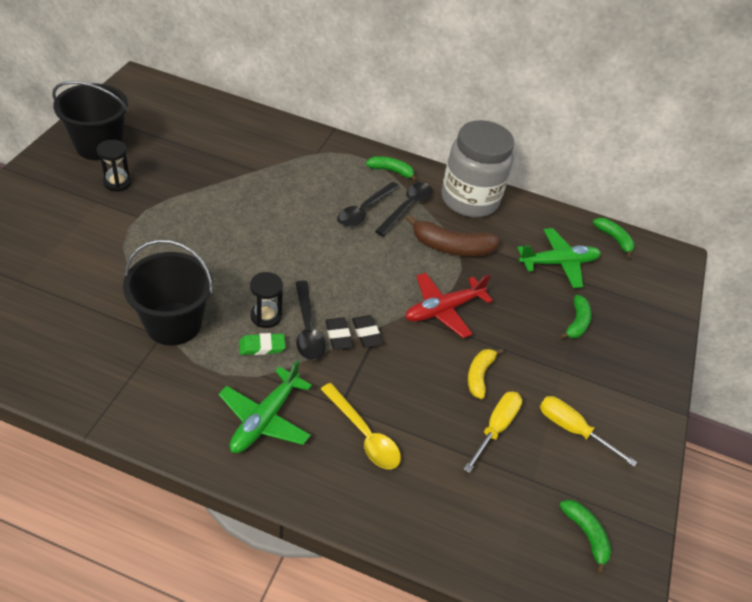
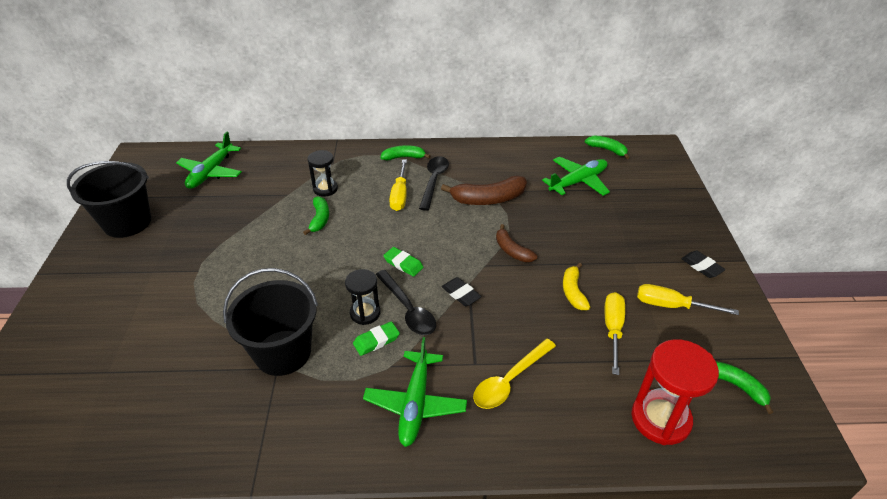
camera: 15 degrees left, 5 degrees down
black hourglass [97,140,132,192] -> black hourglass moved to [308,150,338,197]
yellow spoon [321,383,401,469] -> yellow spoon turned 105 degrees clockwise [473,339,556,409]
black eraser [325,318,353,350] -> black eraser moved to [681,251,726,278]
black spoon [337,182,400,227] -> yellow screwdriver [389,159,407,211]
red plane [405,273,493,338] -> brown banana [496,224,537,262]
grey jar [442,120,514,217] -> none
green banana [560,295,592,339] -> green banana moved to [303,196,329,235]
none -> green plane [176,132,242,189]
none -> green eraser [383,247,424,277]
none -> red hourglass [631,339,719,445]

